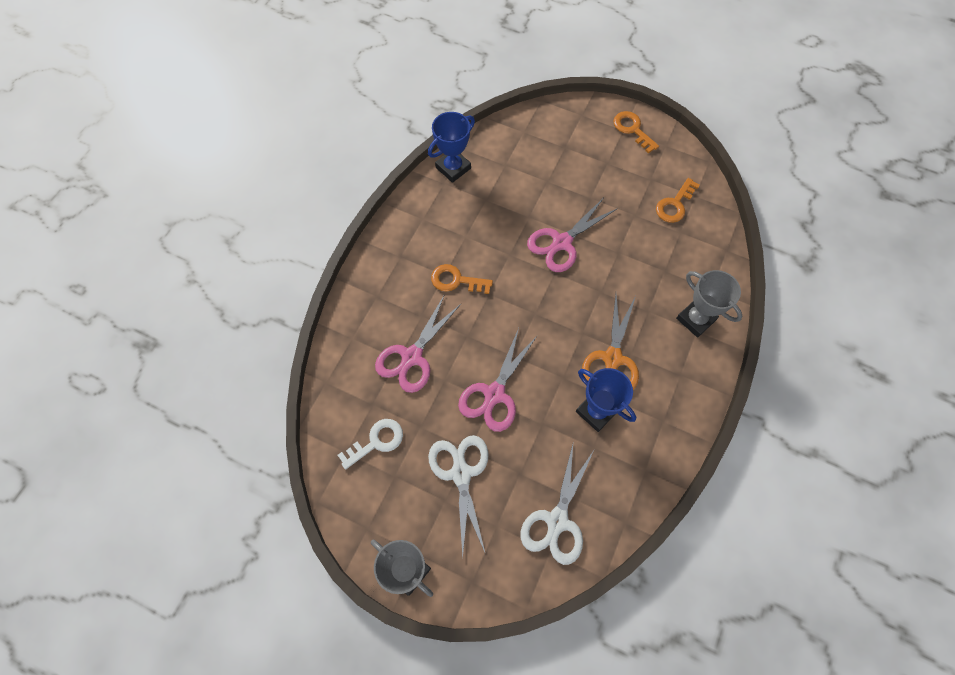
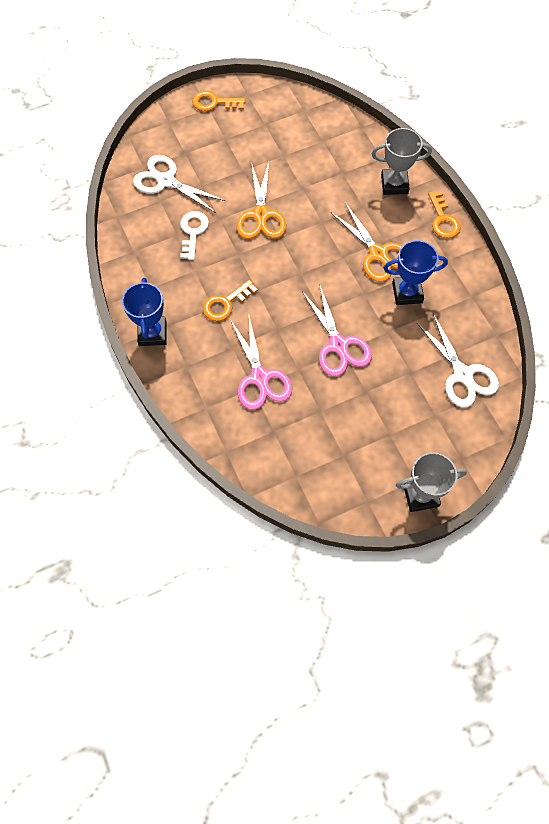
camera: 50 degrees left, 0 degrees up
white key [338,419,403,470] -> white key moved to [180,211,209,260]
blue trophy [428,112,475,183] -> blue trophy moved to [122,278,166,346]
white scissors [428,435,489,557] -> white scissors moved to [133,155,225,213]
pink scissors [527,199,618,272] -> orange scissors [236,162,286,239]
orange key [656,178,700,223] -> orange key moved to [428,191,461,238]

